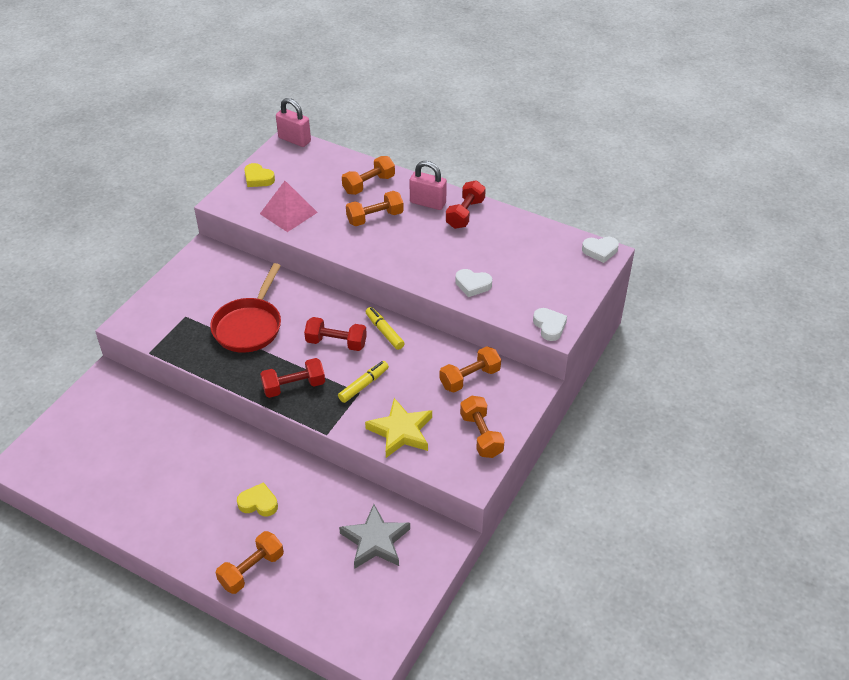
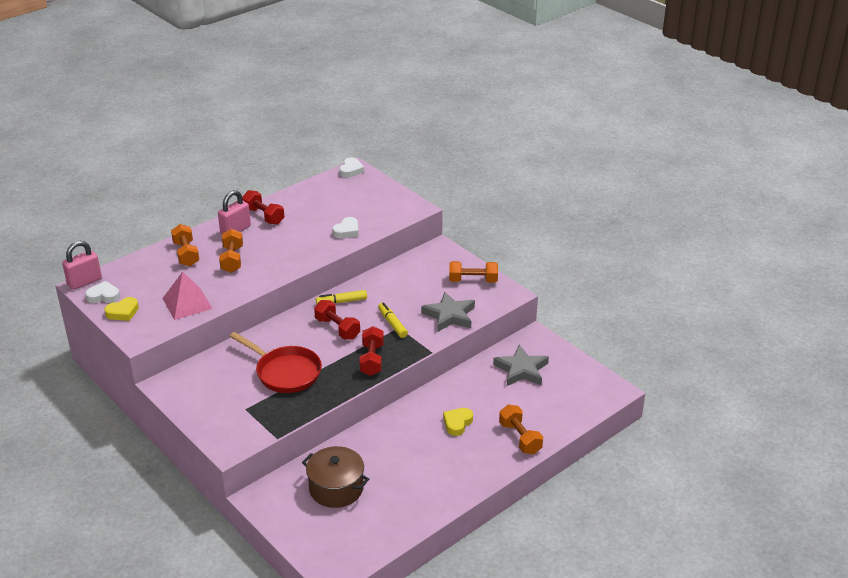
camera: 70 degrees left, 10 degrees down
red dumbbell [304,317,367,351] -> red dumbbell turned 75 degrees counterclockwise [314,300,360,340]
yellow star [365,398,432,458] -> grey star [421,292,475,332]
orange dumbbell [440,346,501,392] -> none
white heart [533,308,567,341] -> white heart moved to [85,281,120,303]
none -> brown pot [302,446,369,508]

